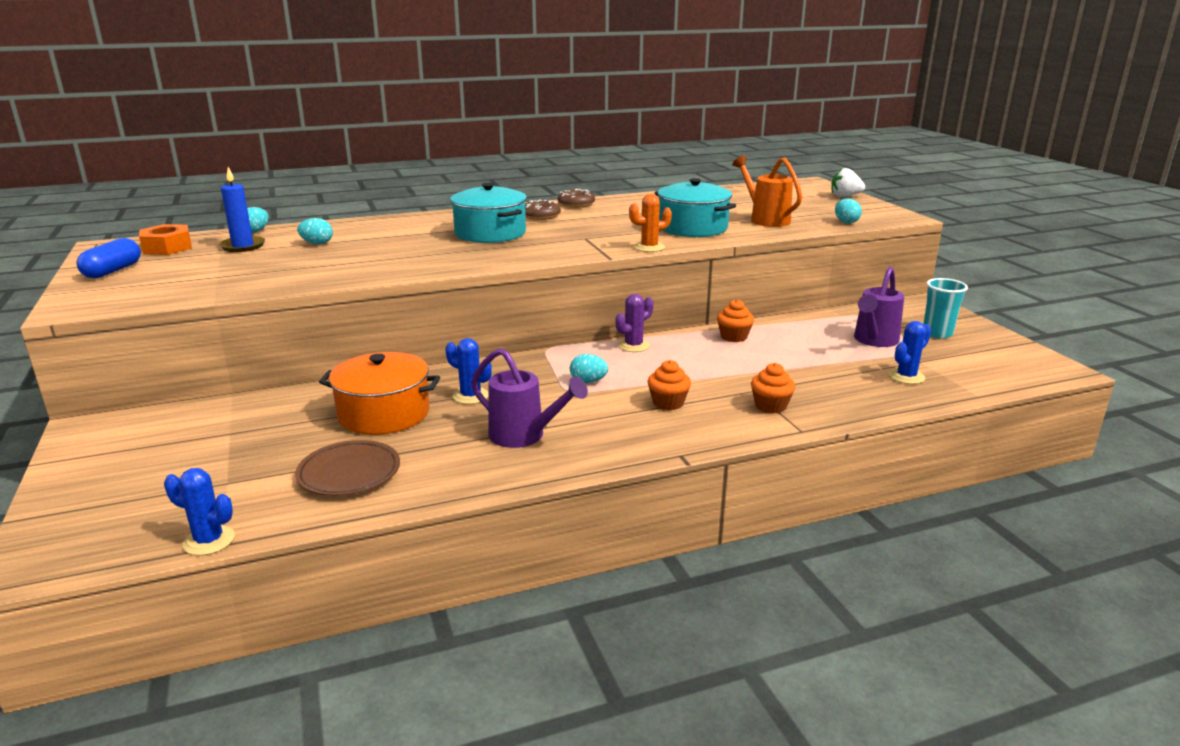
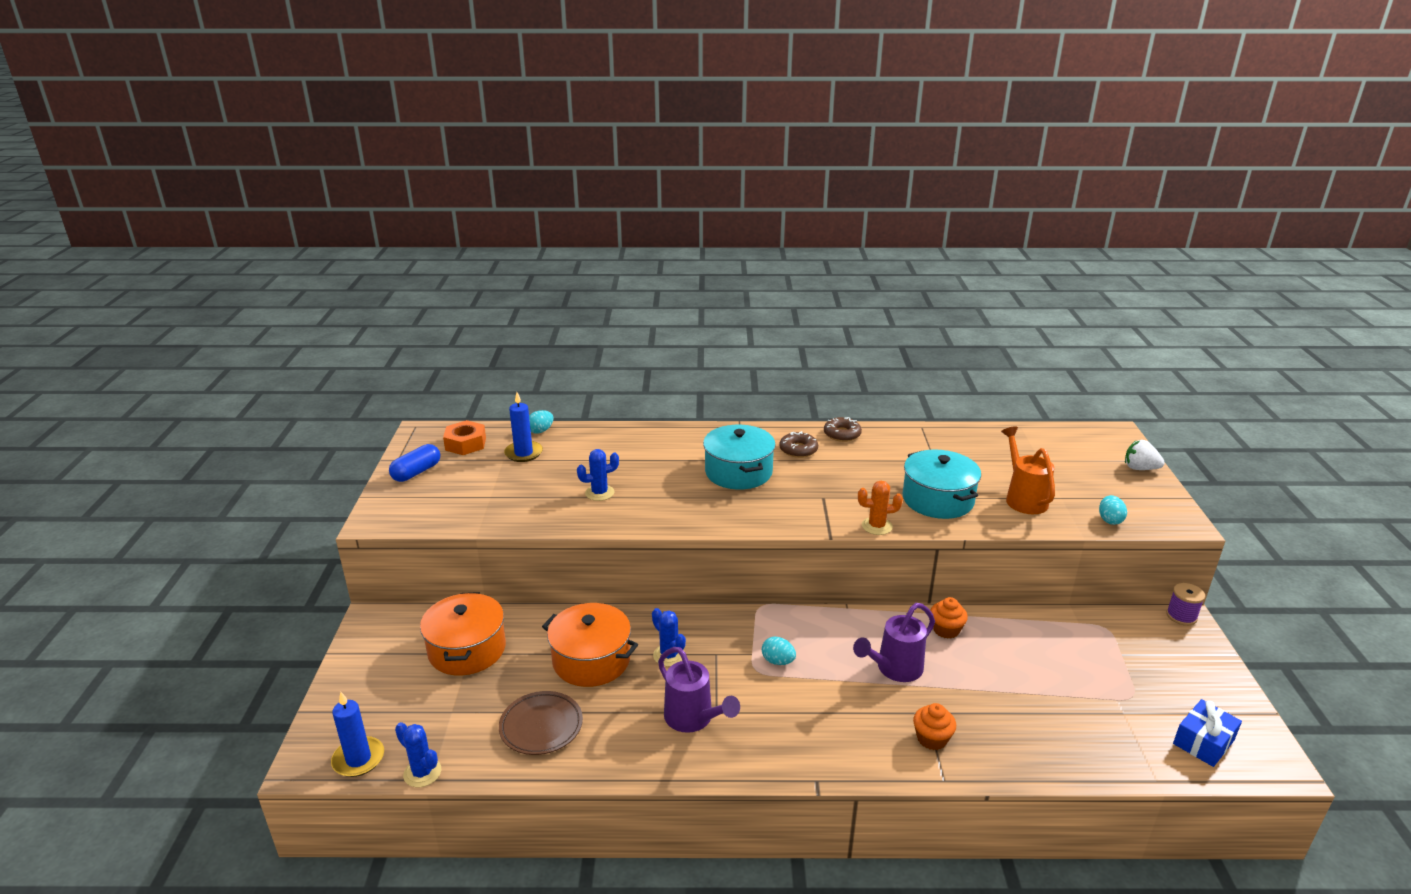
camera: 20 degrees right, 5 degrees up
turquoise egg [297,218,333,244] -> none
purple cactus [615,294,654,352] -> none
orange cupcake [648,360,691,410] -> none
purple watering can [854,267,904,347] -> purple watering can moved to [853,603,935,682]
blue cactus [889,321,931,384] -> blue cactus moved to [577,449,619,501]
turquoise cup [924,278,968,338] -> none
none -> blue candle [331,692,384,777]
none -> orange pot [420,592,506,676]
none -> purple spool [1166,583,1205,626]
none -> blue gift [1173,699,1242,767]

